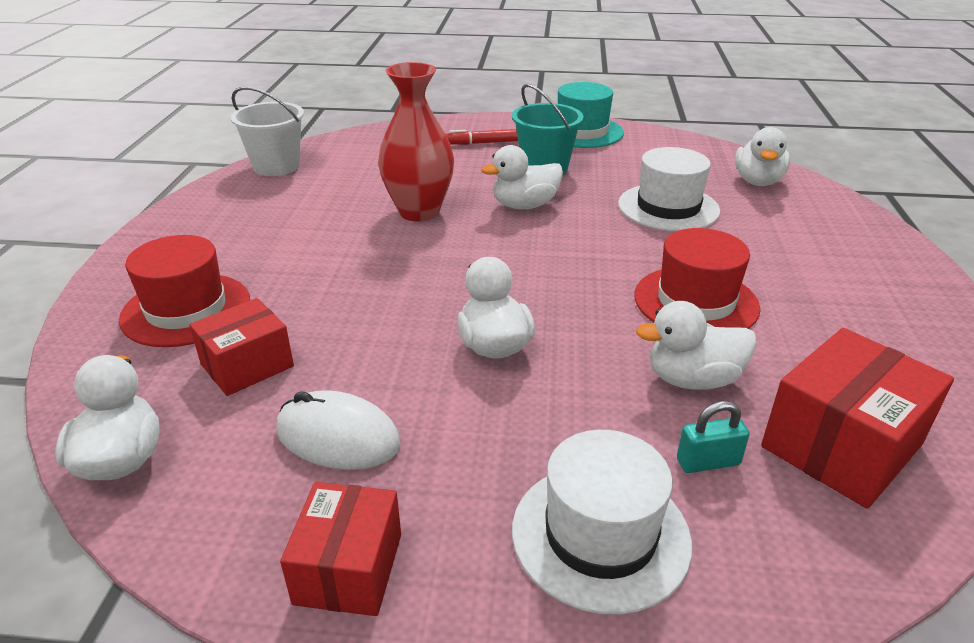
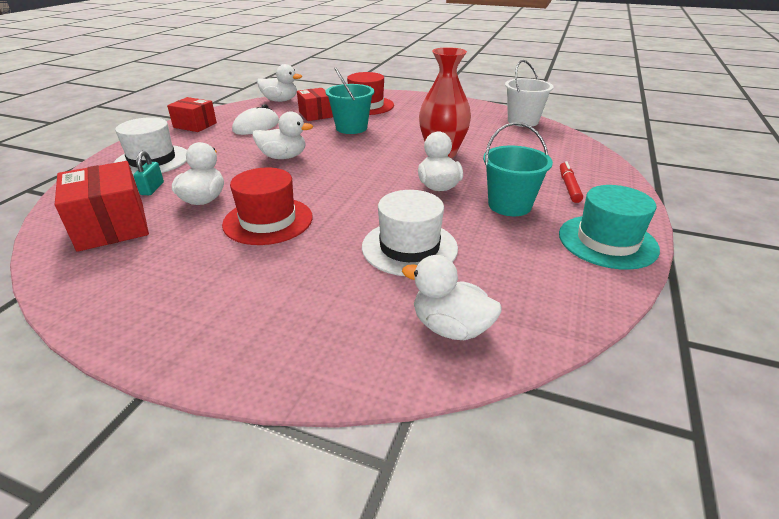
camera: 105 degrees right, 0 degrees up
none -> turquoise bucket [325,67,374,134]

